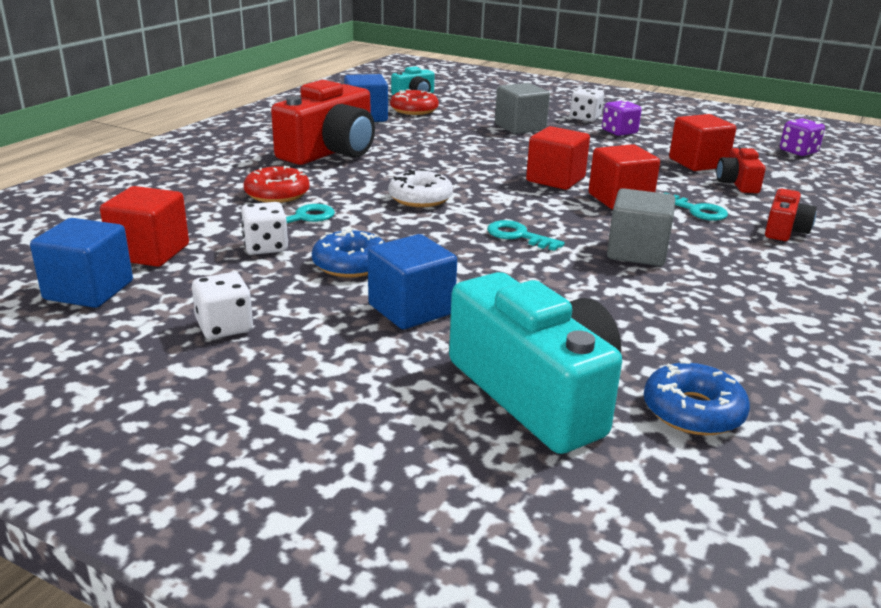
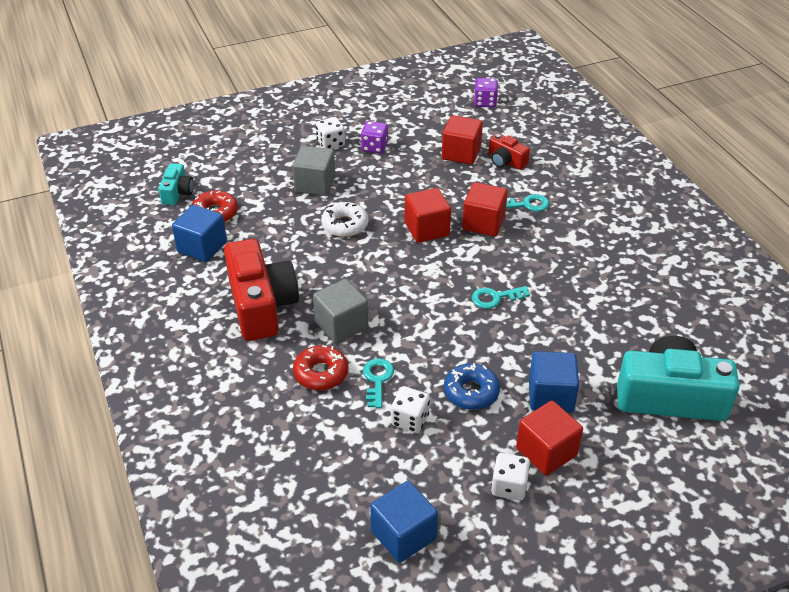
camera: 50 degrees left, 15 degrees up
red cube [100,186,189,267] -> red cube moved to [516,401,583,476]
white donut [388,169,453,207] -> white donut moved to [321,202,368,237]
grey cube [607,188,675,266] -> grey cube moved to [313,279,368,344]
blue donut [644,360,750,436] -> none
red camera [765,188,817,241] -> none

